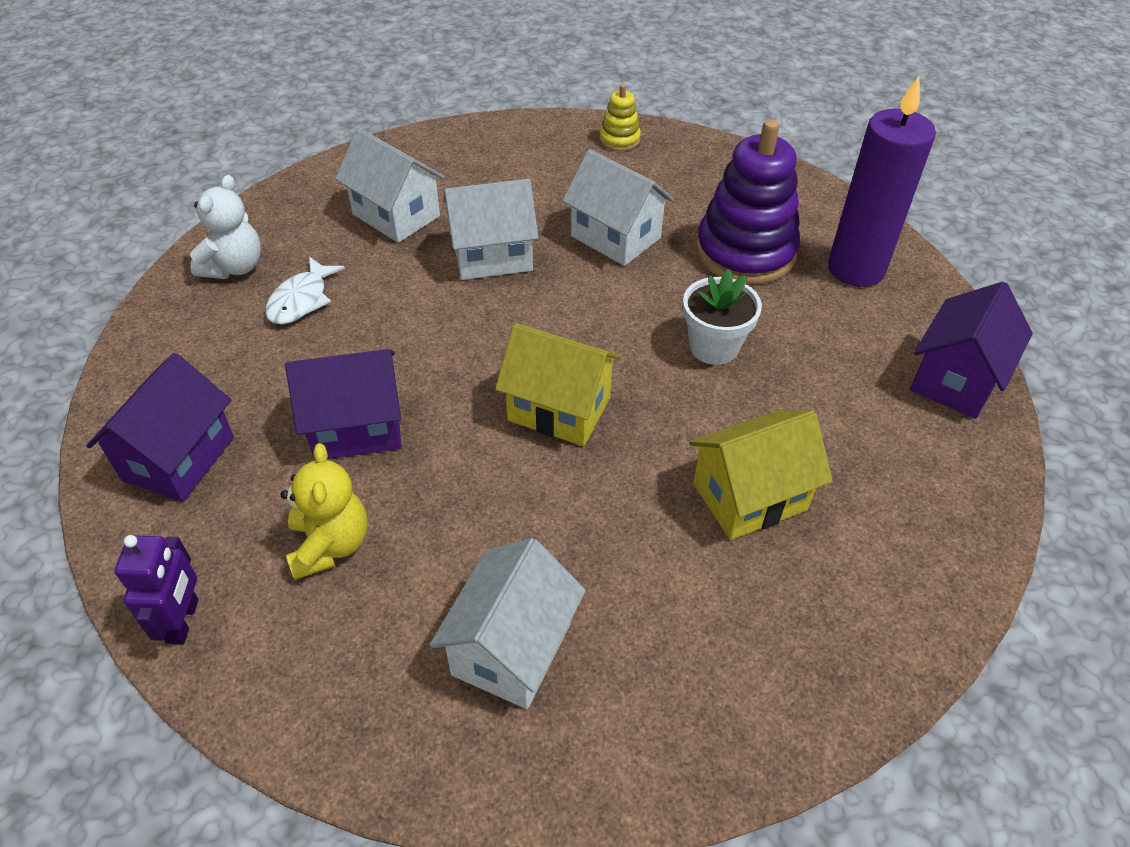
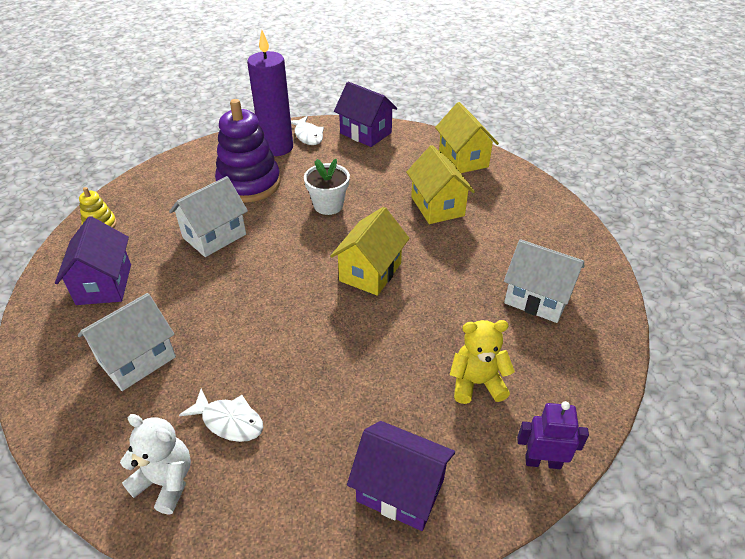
camera: 85 degrees left, 5 degrees down
purple house [285,349,402,460] -> purple house moved to [55,216,131,305]
white house [444,179,539,280] -> none
none -> white fish [291,116,324,145]
none -> yellow house [435,102,499,173]

